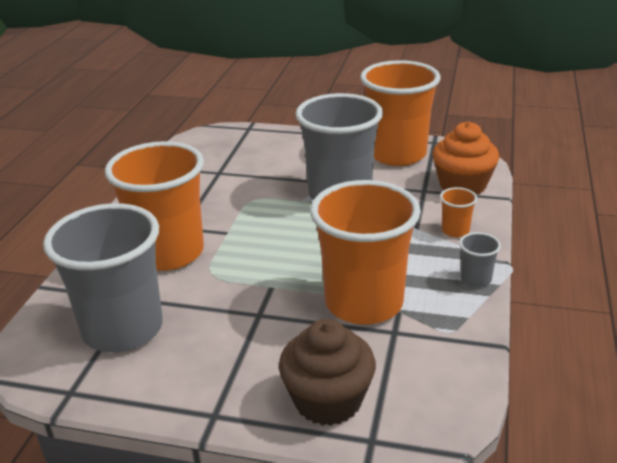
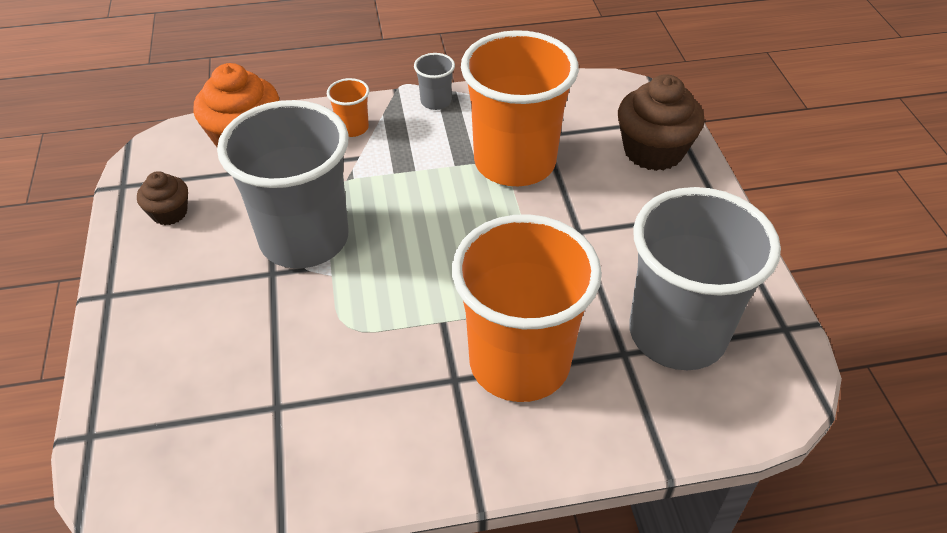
camera: 115 degrees left, 15 degrees up
orange cup [360,60,441,166] -> brown cupcake [137,171,188,225]

